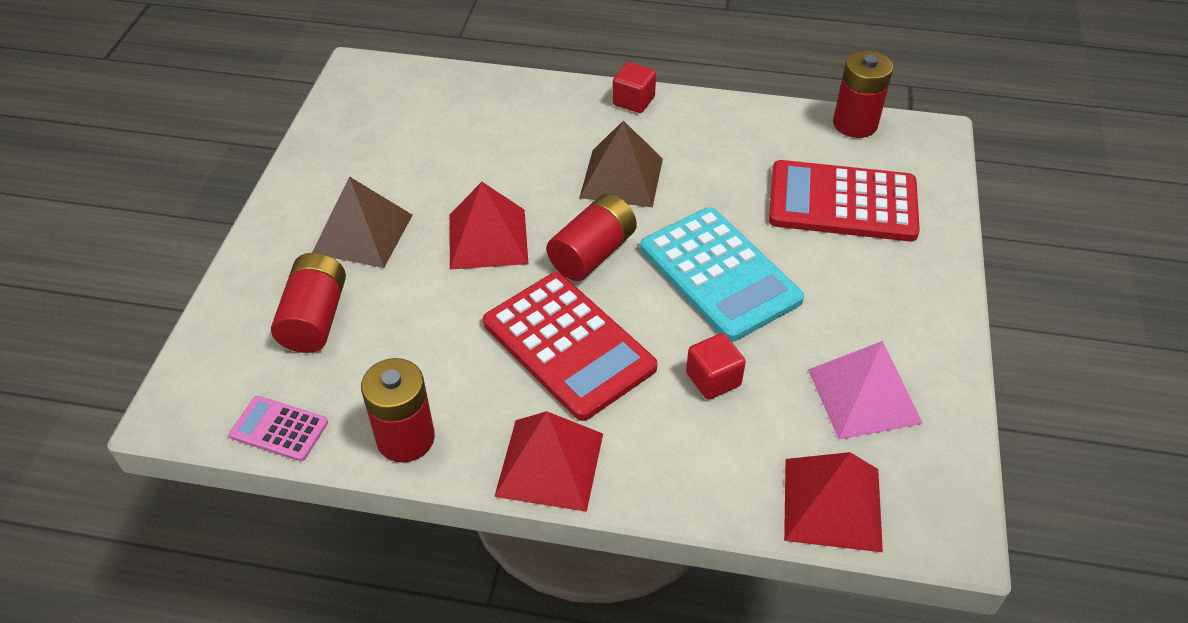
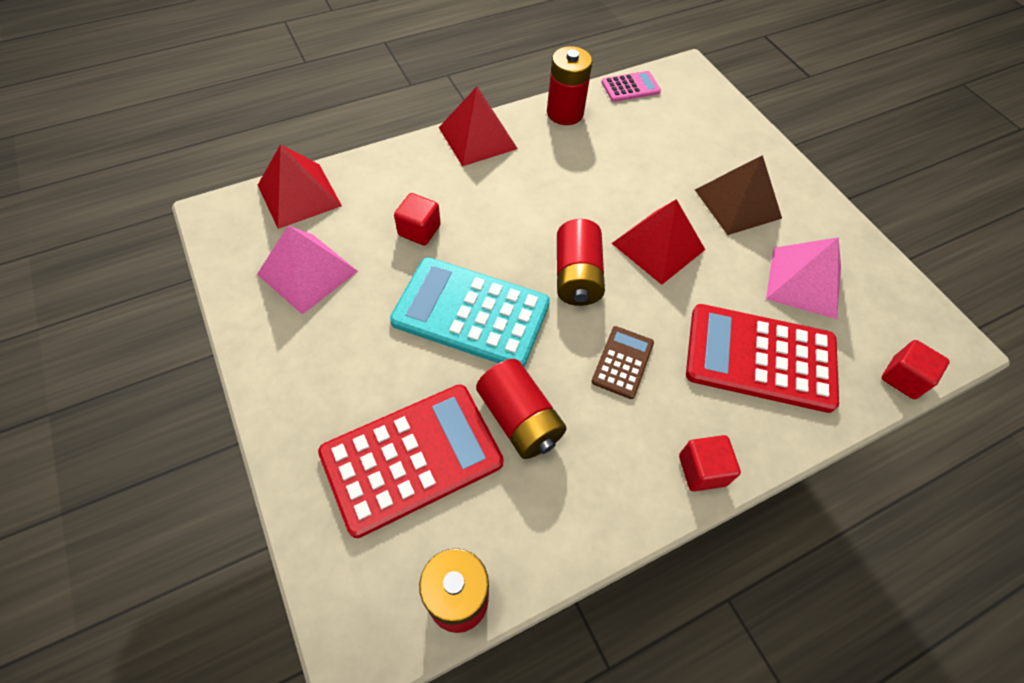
camera: 140 degrees right, 10 degrees up
red battery [271,253,346,353] -> red battery moved to [476,359,567,459]
red calculator [483,272,657,421] -> red calculator moved to [686,304,839,413]
brown pyramid [579,120,663,207] -> brown calculator [591,326,654,399]
none -> pink pyramid [766,237,841,319]
none -> red cube [882,340,950,399]

